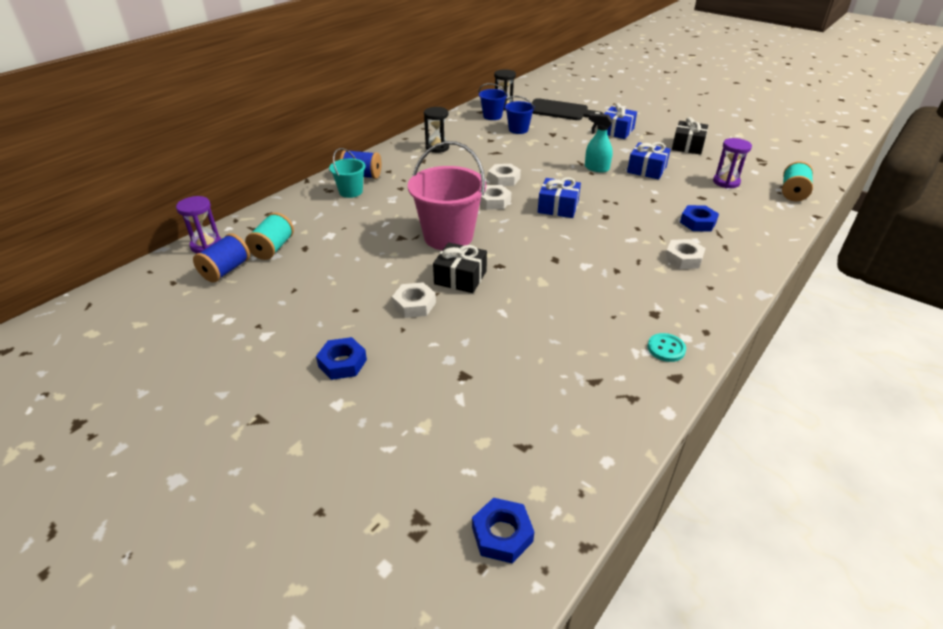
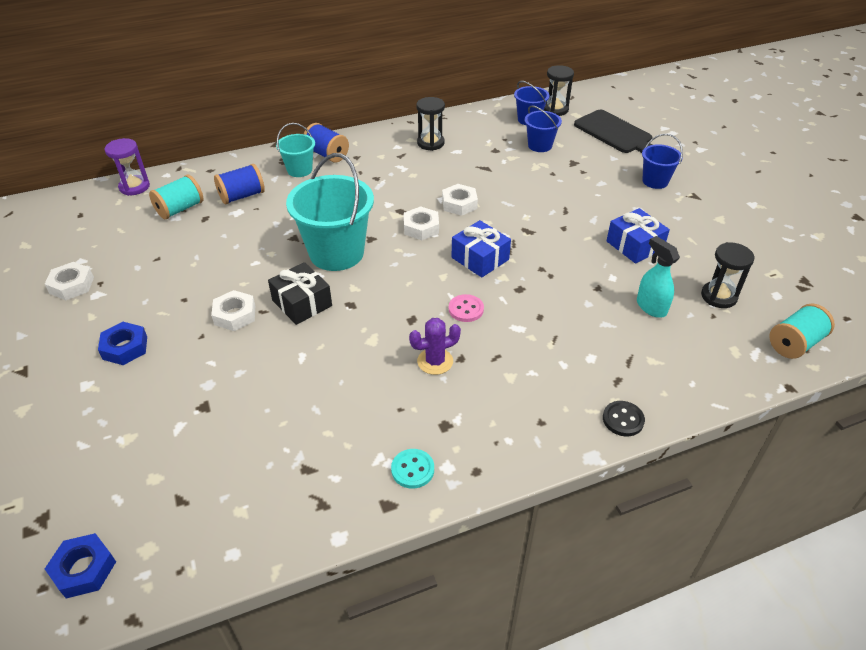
camera: 30 degrees right, 5 degrees up
blue spool [193,233,250,282] -> blue spool moved to [214,164,265,204]
pink bucket [408,141,486,250] -> turquoise bucket [286,153,374,271]
turquoise spray bottle [585,113,613,173] -> turquoise spray bottle moved to [637,236,680,318]
blue gift [604,103,637,139] -> blue bucket [642,134,683,189]
white nut [664,239,706,269] -> white nut moved to [45,262,94,300]
black gift [672,117,708,155] -> none
blue nut [680,205,719,232] -> none
purple hourglass [713,138,752,188] -> black hourglass [701,242,755,308]
none -> purple cactus [409,318,461,375]
none -> pink button [449,294,484,322]
none -> black button [603,401,645,436]

